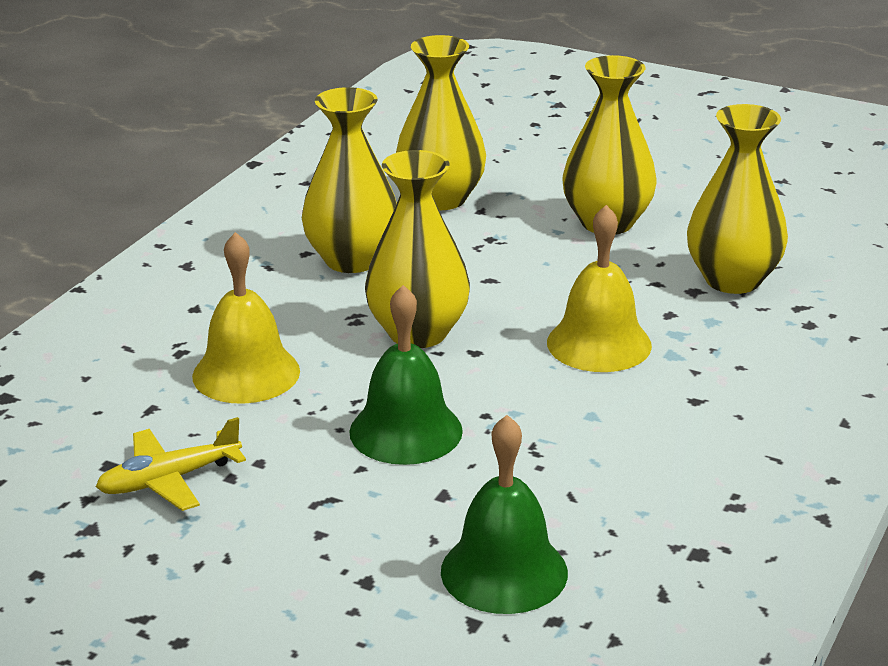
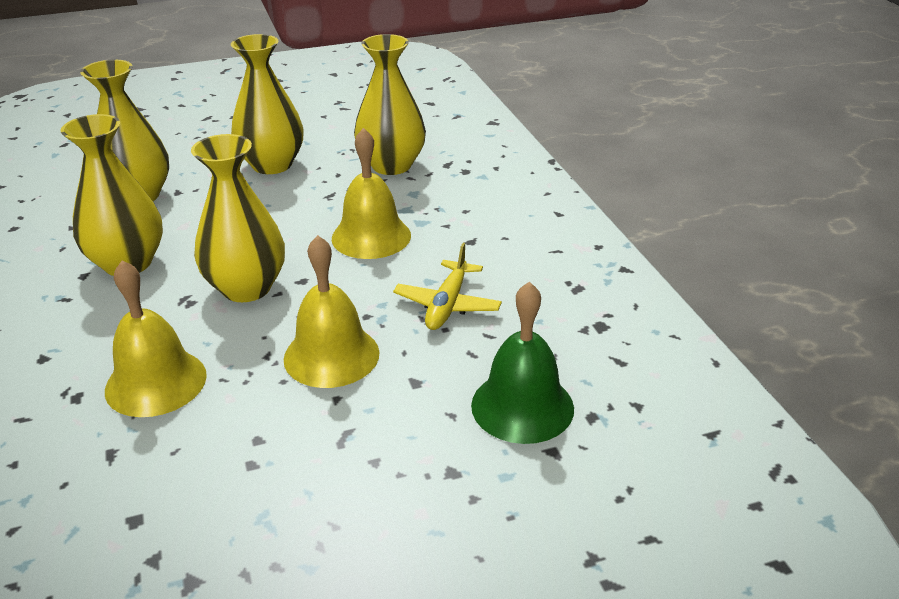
camera: 45 degrees left, 5 degrees up
yellow plane [96,417,246,511] -> yellow plane moved to [393,243,502,330]
green bell [349,285,463,465] -> yellow bell [284,235,380,388]

